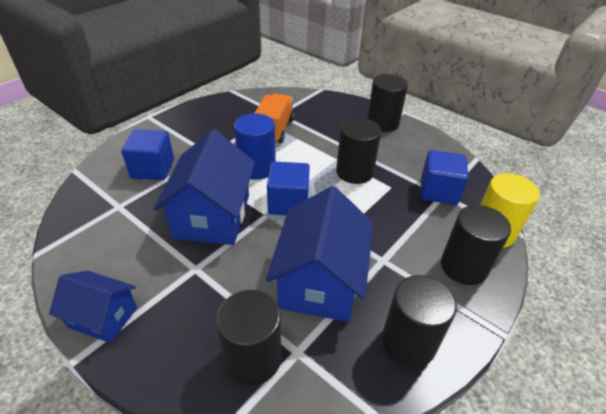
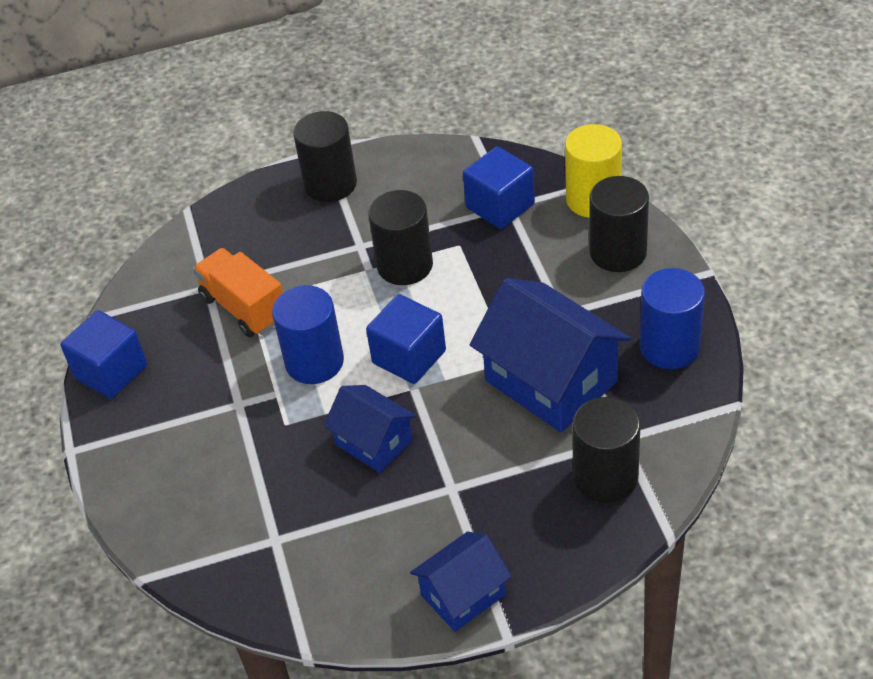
camera: 50 degrees left, 5 degrees up
blue cube [121,129,174,180] -> blue cube moved to [60,310,147,399]
blue house [154,129,255,245] -> blue house [324,385,416,473], size x0.58
black cylinder [382,275,457,367] -> blue cylinder [640,268,705,369]

